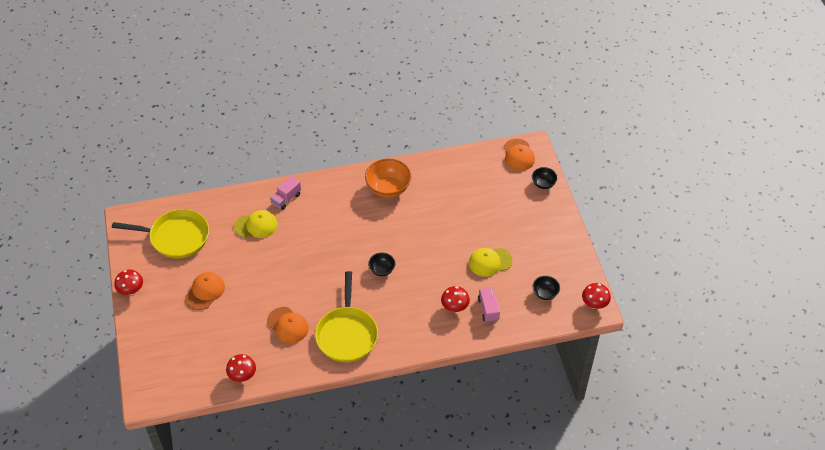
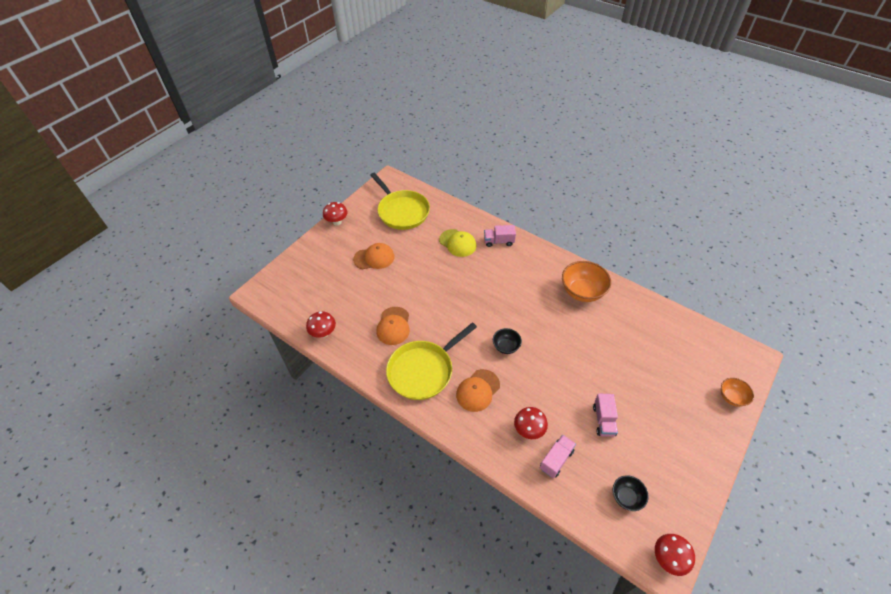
camera: 50 degrees right, 0 degrees up
yellow cap [469,248,512,277] -> pink truck [593,394,618,437]
orange cap [504,139,535,171] -> orange cap moved to [456,369,500,412]
black bowl [532,167,558,189] -> orange bowl [721,378,754,407]

